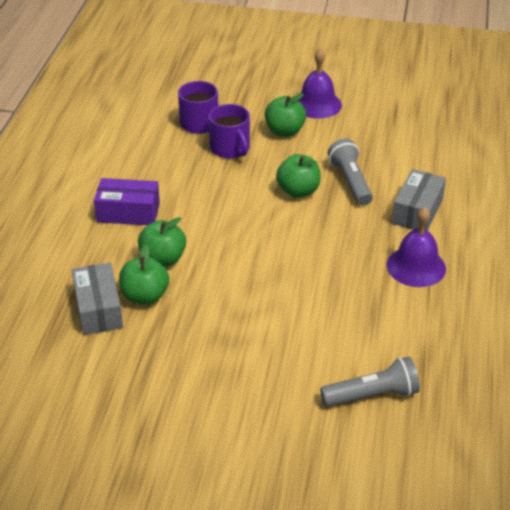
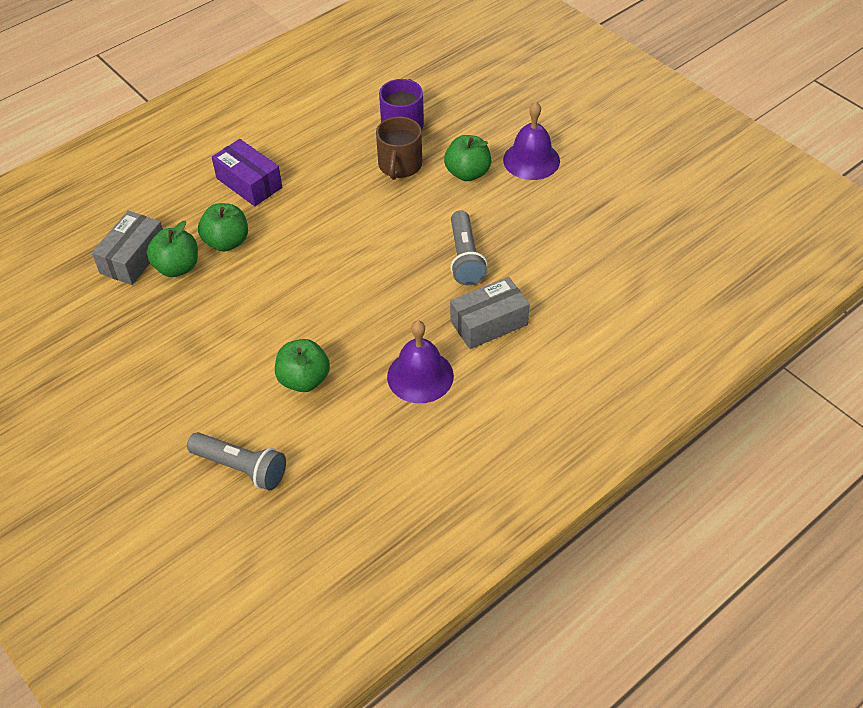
camera: 40 degrees right, 10 degrees up
purple mug [209,104,250,158] -> brown mug [376,117,422,180]
green apple [276,154,321,198] -> green apple moved to [275,339,330,392]
grey flashlight [328,139,373,206] -> grey flashlight turned 150 degrees clockwise [451,210,488,285]

